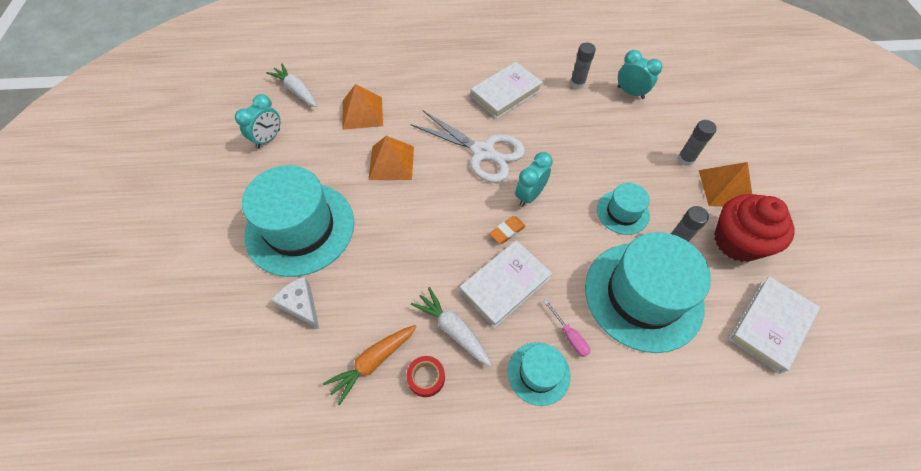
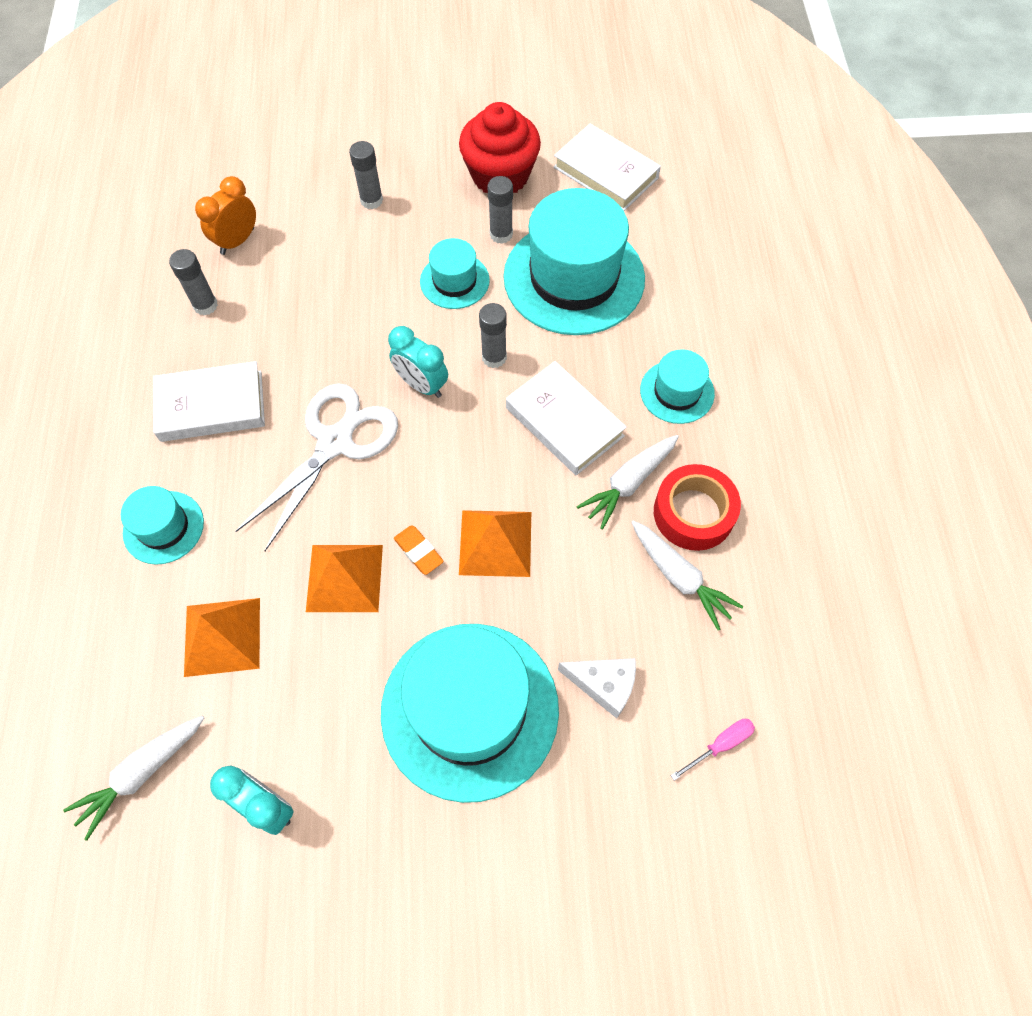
camera: 90 degrees left, 5 degrees up
white cheese [271,276,319,329] -> white cheese turned 120 degrees counterclockwise [558,658,636,719]
orange carrot [323,325,417,406] -> white carrot [631,520,744,630]
red tape [406,356,445,397] -> red tape [654,464,741,551], size x1.71
white book [471,62,543,119] -> white book turned 60 degrees counterclockwise [153,361,265,442]
orange eraser [489,216,526,244] -> orange eraser moved to [394,525,444,575]
pink screwdriver [544,300,590,357] -> pink screwdriver moved to [671,719,755,781]
turquoise clock [618,50,662,99] -> orange clock [195,176,256,255]
orange pyramid [699,162,752,206] -> orange pyramid moved to [459,510,531,577]
none -> turquoise hat [121,486,204,565]
none -> grey glue stick [479,303,507,368]

